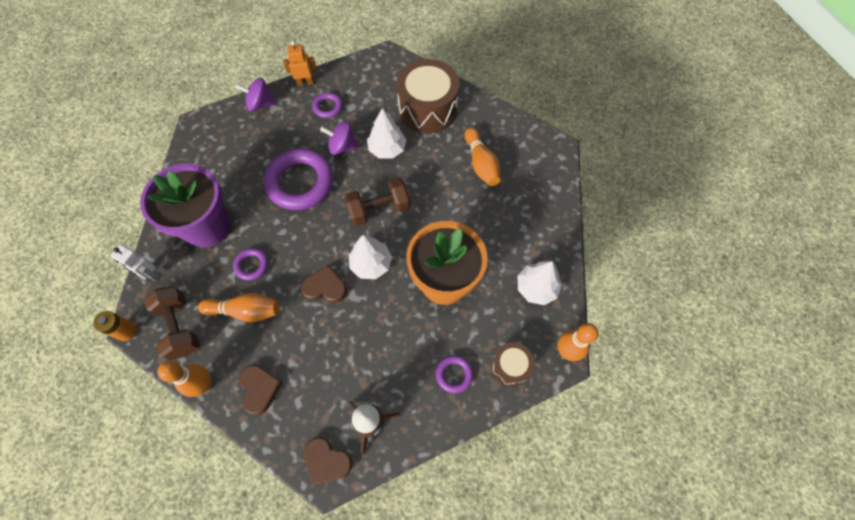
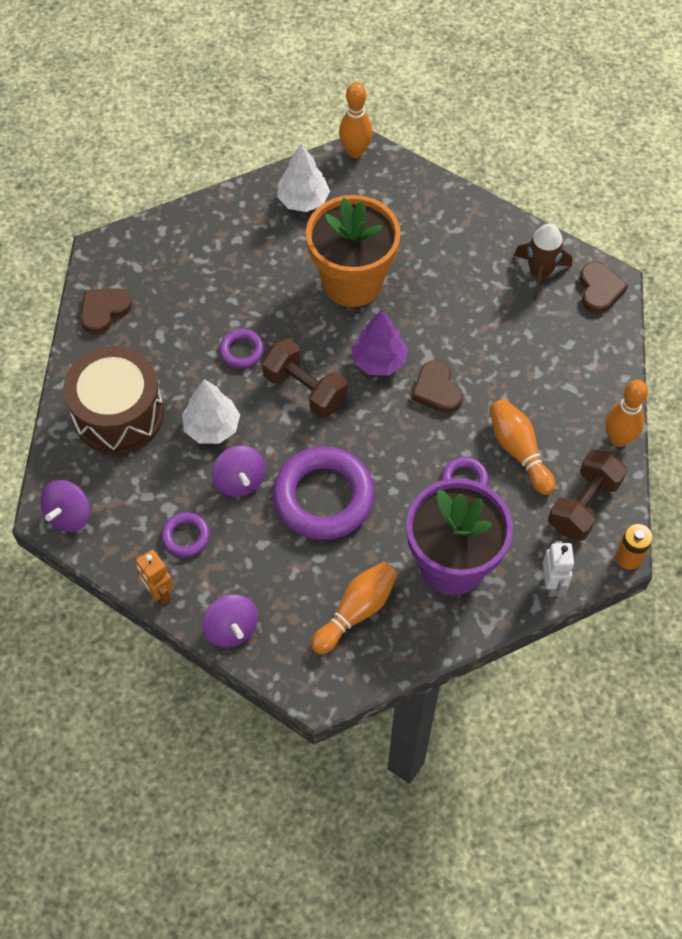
camera: 120 degrees left, 5 degrees down
brown heart [239,365,283,415] -> brown heart moved to [81,288,132,334]
white tree [349,235,392,279] -> purple tree [351,310,408,376]
purple ring [436,355,473,393] -> purple ring moved to [219,329,264,369]
orange bowling pin [465,127,500,186] -> orange bowling pin moved to [311,562,397,654]
brown drum [491,342,534,386] -> none
none -> purple spinning top [40,480,90,532]

